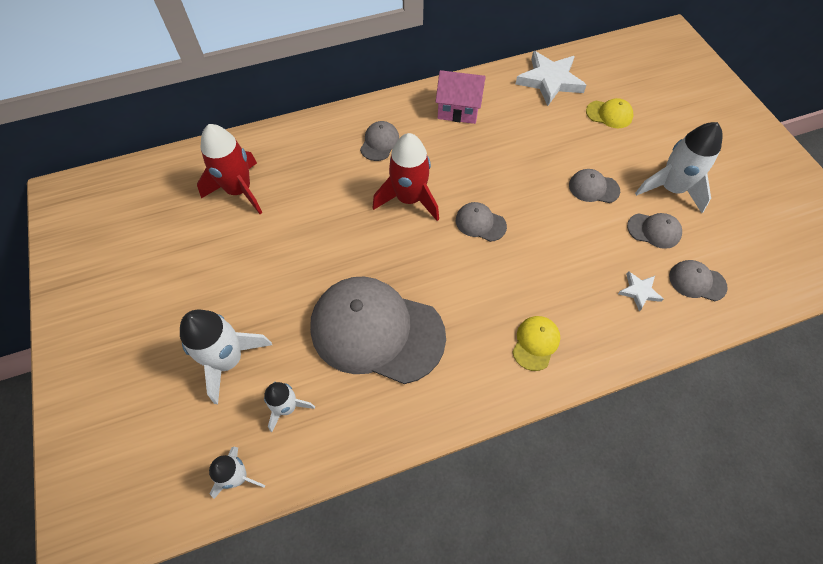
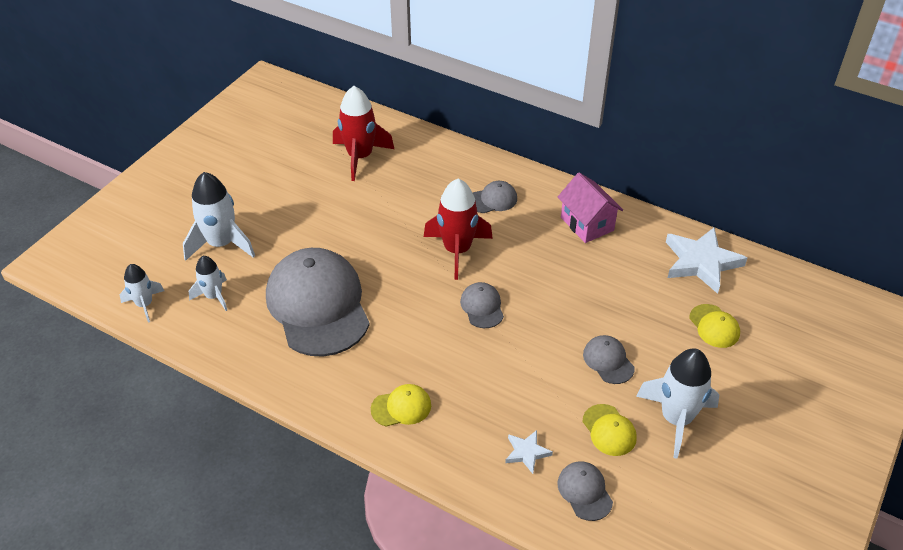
camera: 50 degrees right, 15 degrees down
grey cap [627,213,682,249] -> yellow cap [582,404,637,456]

